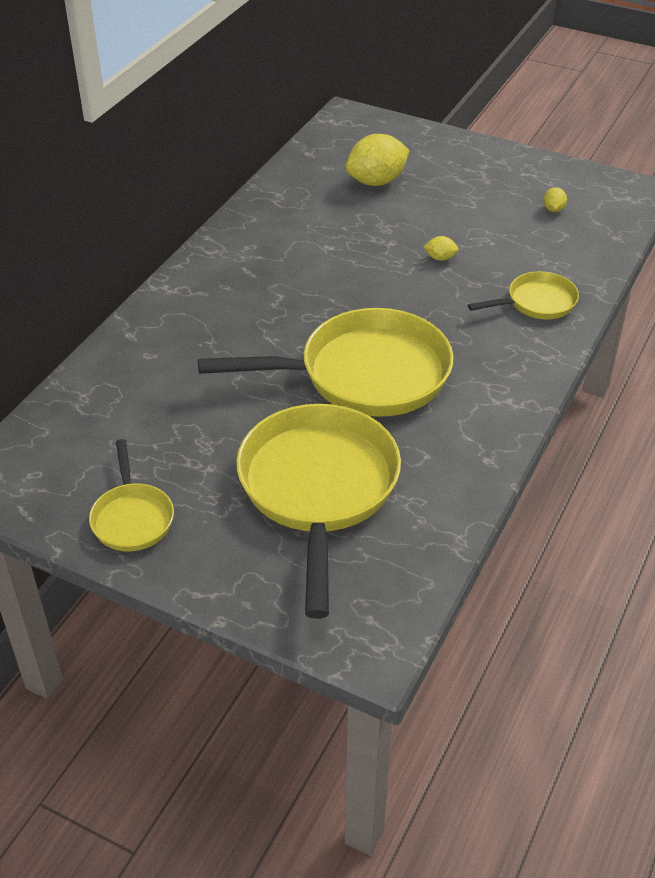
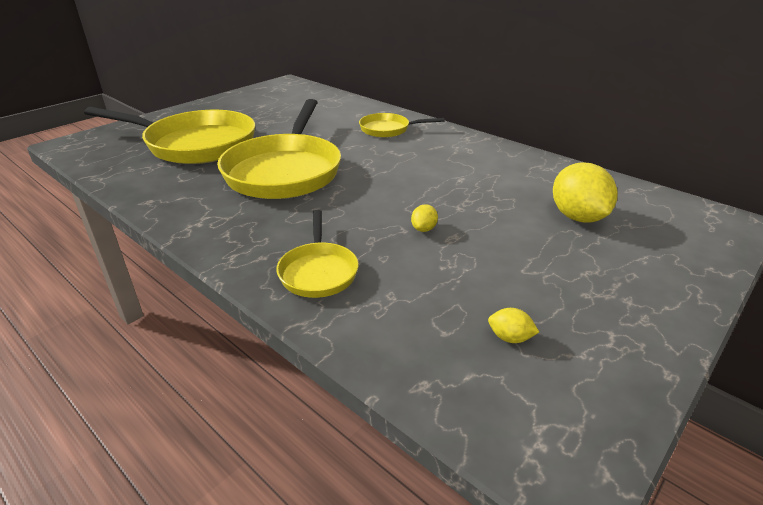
camera: 105 degrees right, 10 degrees down
yellow pan [89,439,174,552] -> yellow pan moved to [359,113,445,138]

